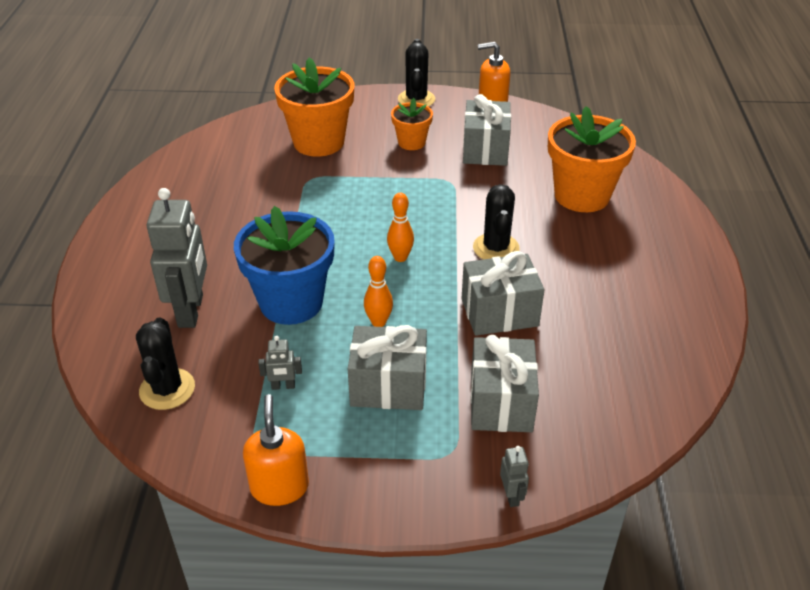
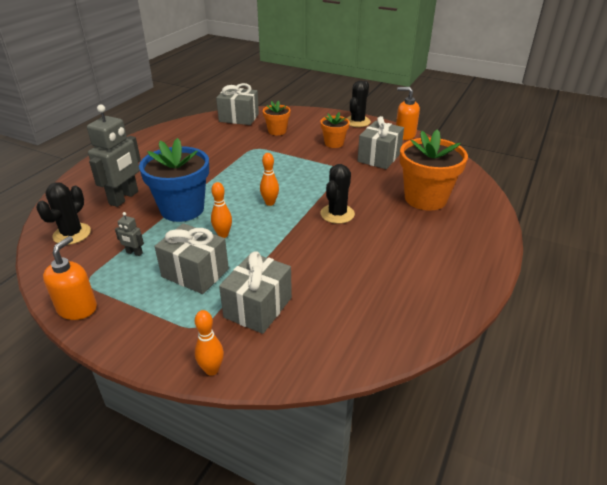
camera: 25 degrees right, 5 degrees down
orange flower pot [274,57,355,157] -> orange flower pot [263,101,290,135], size x0.54
grey gift [461,251,545,336] -> grey gift moved to [216,83,259,125]
grey robot [500,446,529,507] -> orange bowling pin [195,310,224,376]

